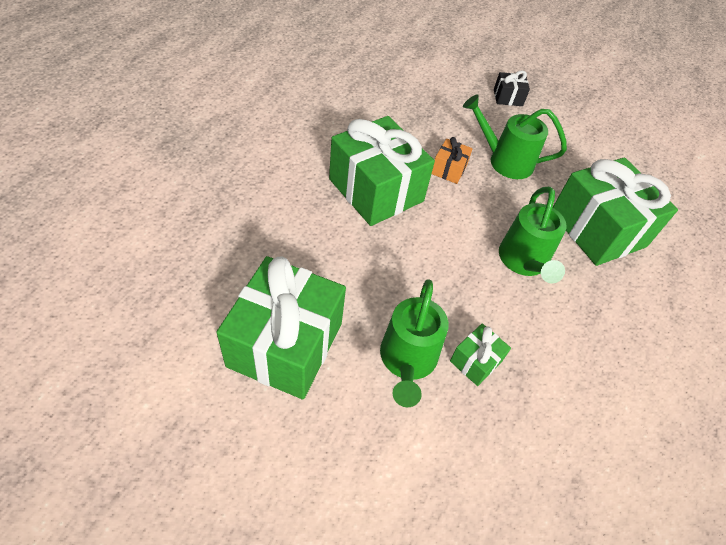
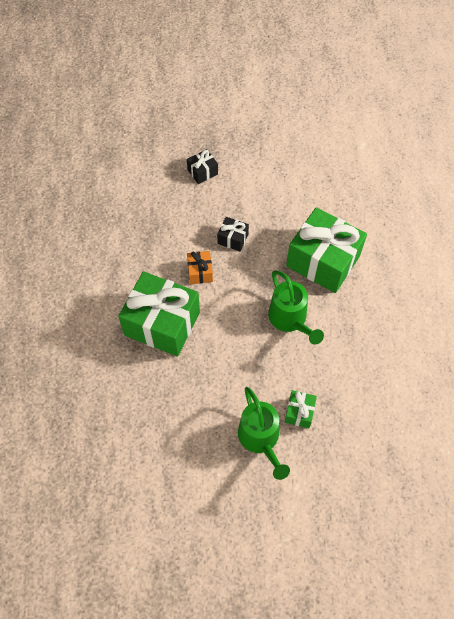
camera: 25 degrees left, 10 degrees up
green gift [216,256,346,399] -> none
green watering can [463,94,567,179] -> black gift [217,217,249,251]

